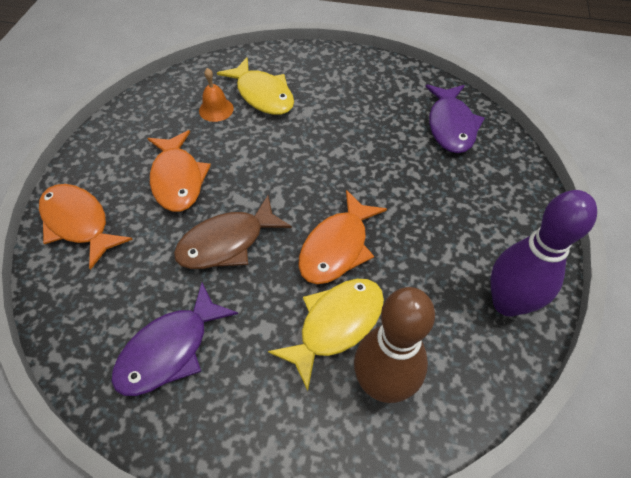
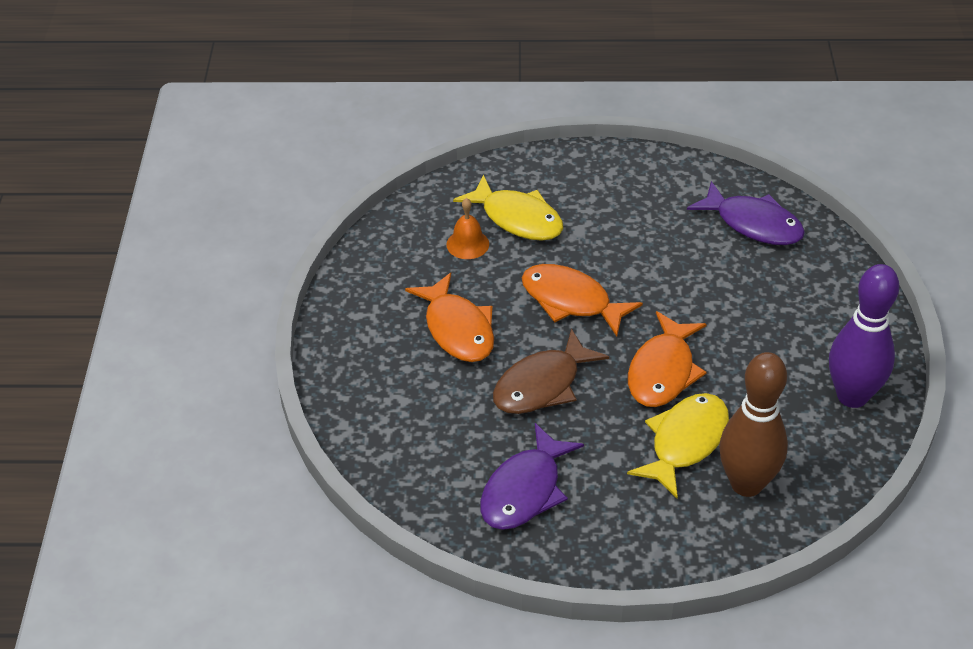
camera: 10 degrees left, 10 degrees down
orange fish [39,184,133,270] -> orange fish moved to [522,264,643,336]
purple fish [425,84,485,153] -> purple fish turned 45 degrees counterclockwise [687,181,805,245]

